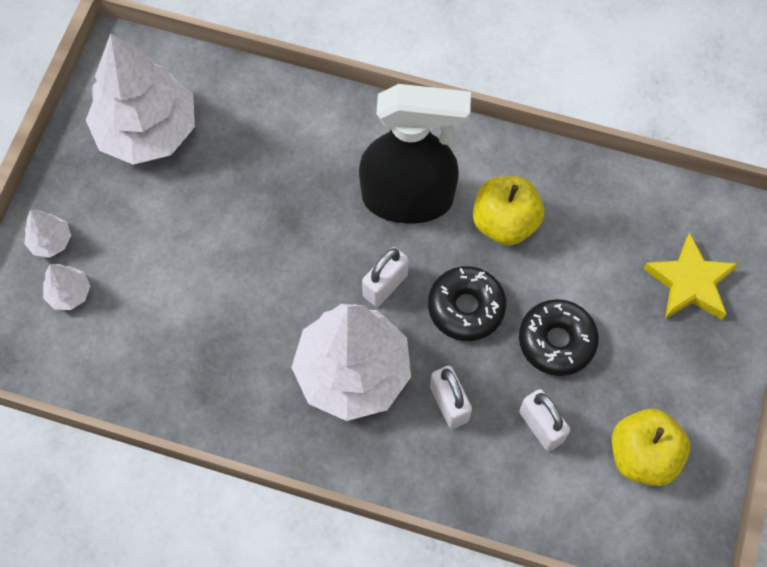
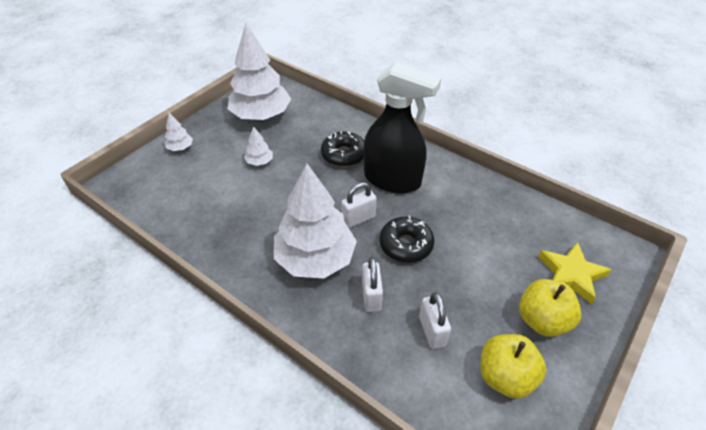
camera: 20 degrees right, 20 degrees down
white tree [43,264,90,310] -> white tree moved to [244,126,273,166]
yellow apple [473,176,544,245] -> yellow apple moved to [519,279,581,337]
black donut [519,299,599,376] -> black donut moved to [321,131,364,167]

